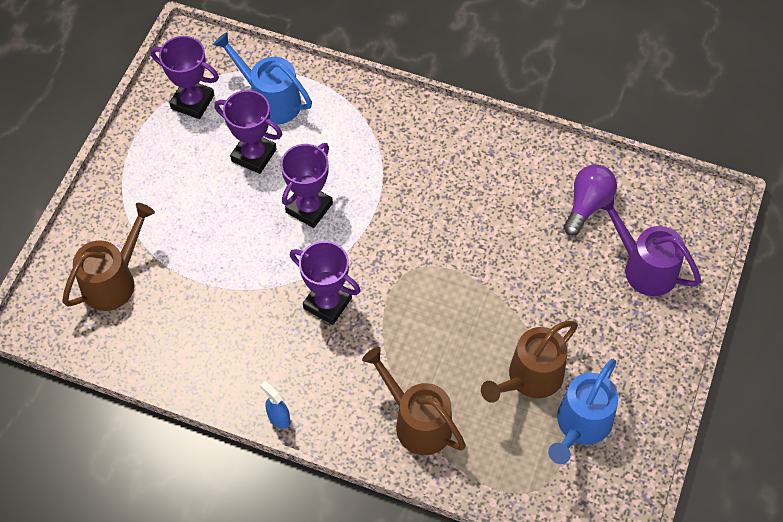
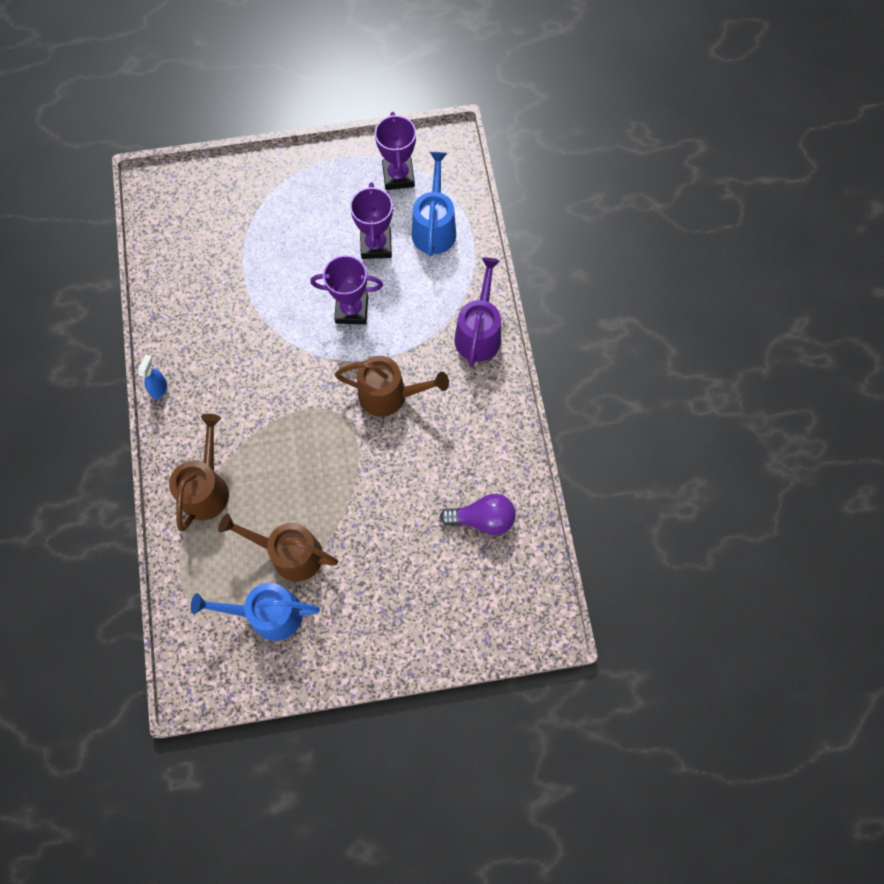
camera: 60 degrees right, 10 degrees up
brown watering can [62,203,155,311] -> brown watering can moved to [335,356,449,417]
purple trophy [290,241,361,325] -> none
purple watering can [596,195,701,296] -> purple watering can moved to [454,257,501,367]

